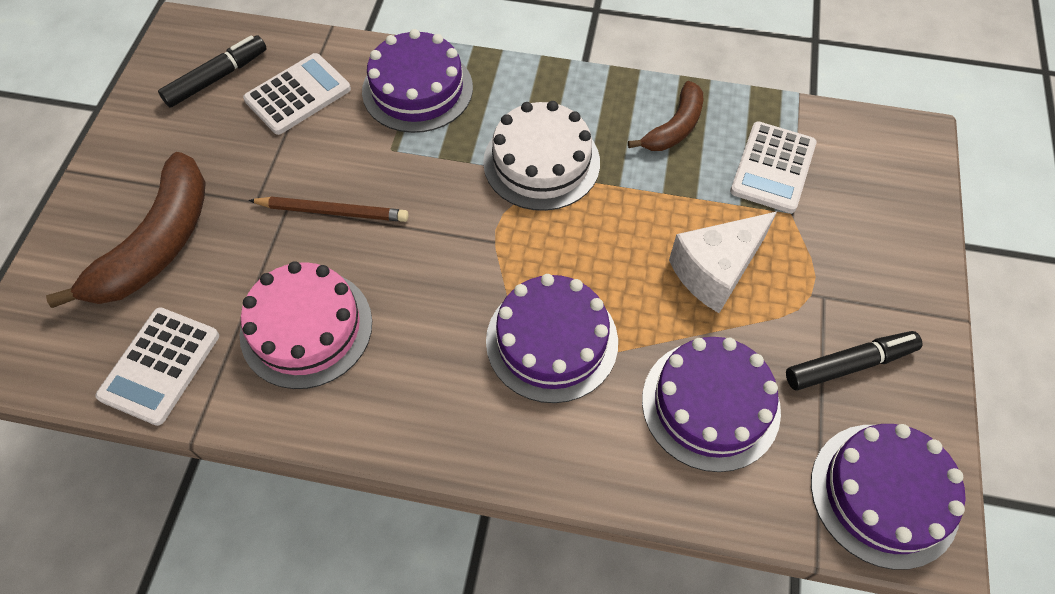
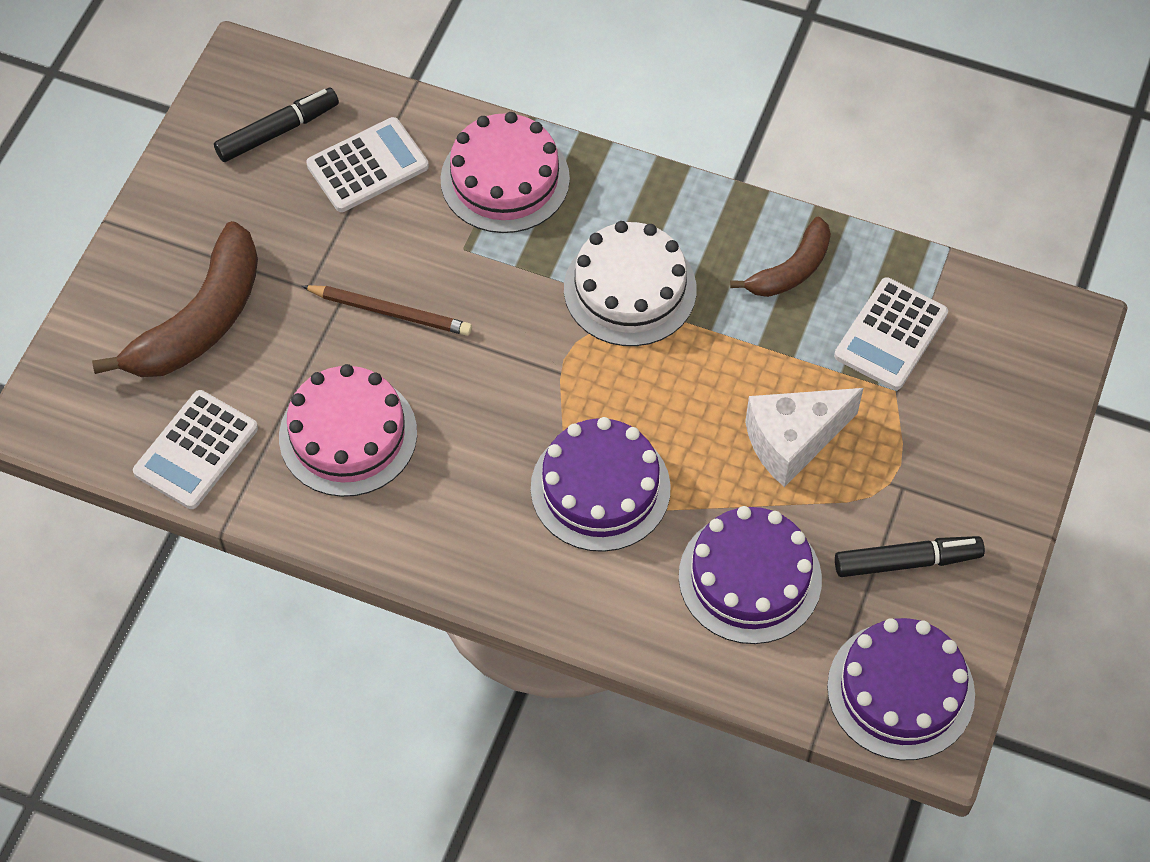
camera: 10 degrees right, 0 degrees up
purple cake [362,29,473,133] -> pink cake [441,112,570,233]

